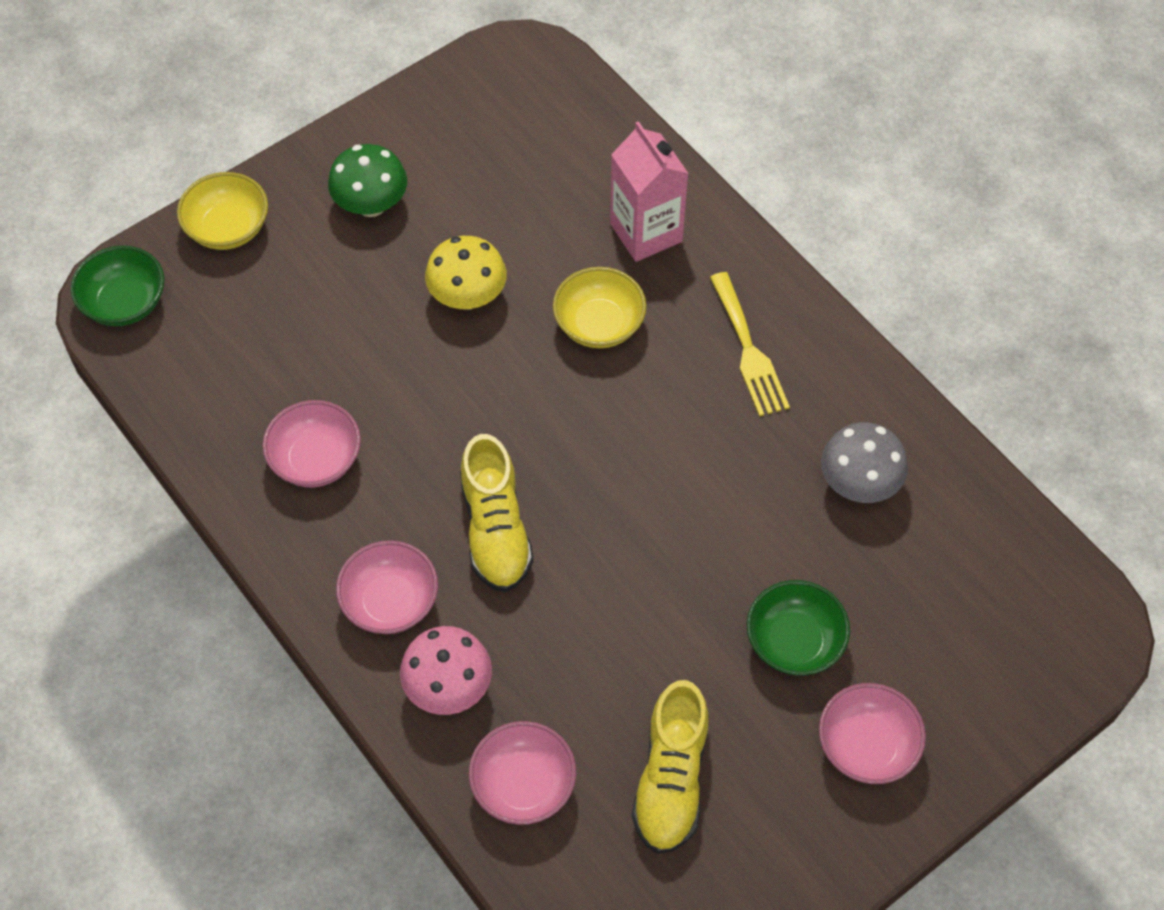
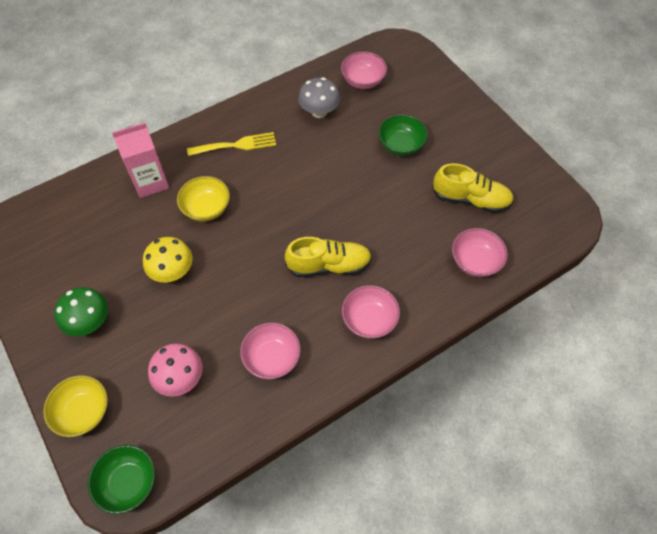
camera: 85 degrees left, 0 degrees up
pink mushroom [400,626,492,715] -> pink mushroom moved to [148,344,203,397]
pink bowl [819,683,926,784] -> pink bowl moved to [341,52,387,89]

